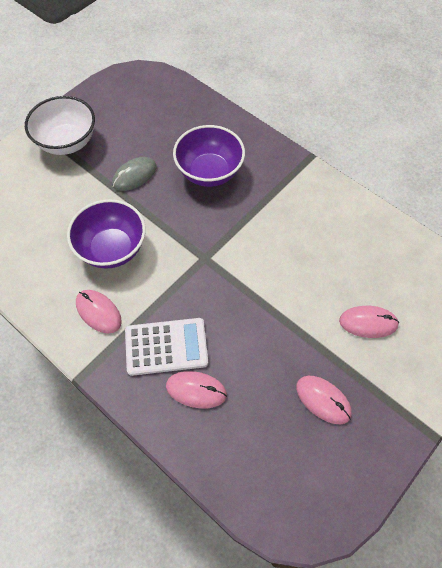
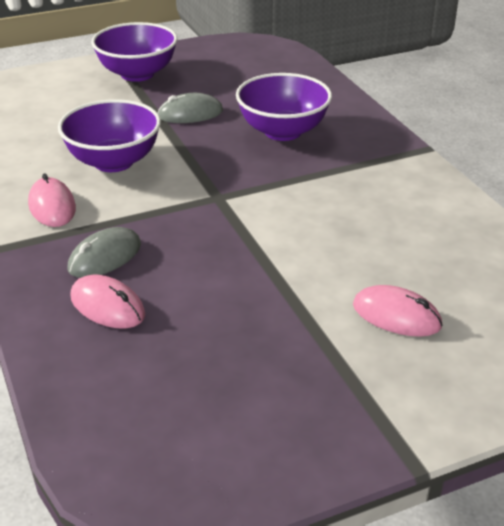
camera: 25 degrees right, 25 degrees down
white bowl [25,96,95,155] -> purple bowl [91,22,178,82]
white calculator [125,318,208,376] -> grey mouse [67,227,141,278]
pink mouse [296,376,352,424] -> none

